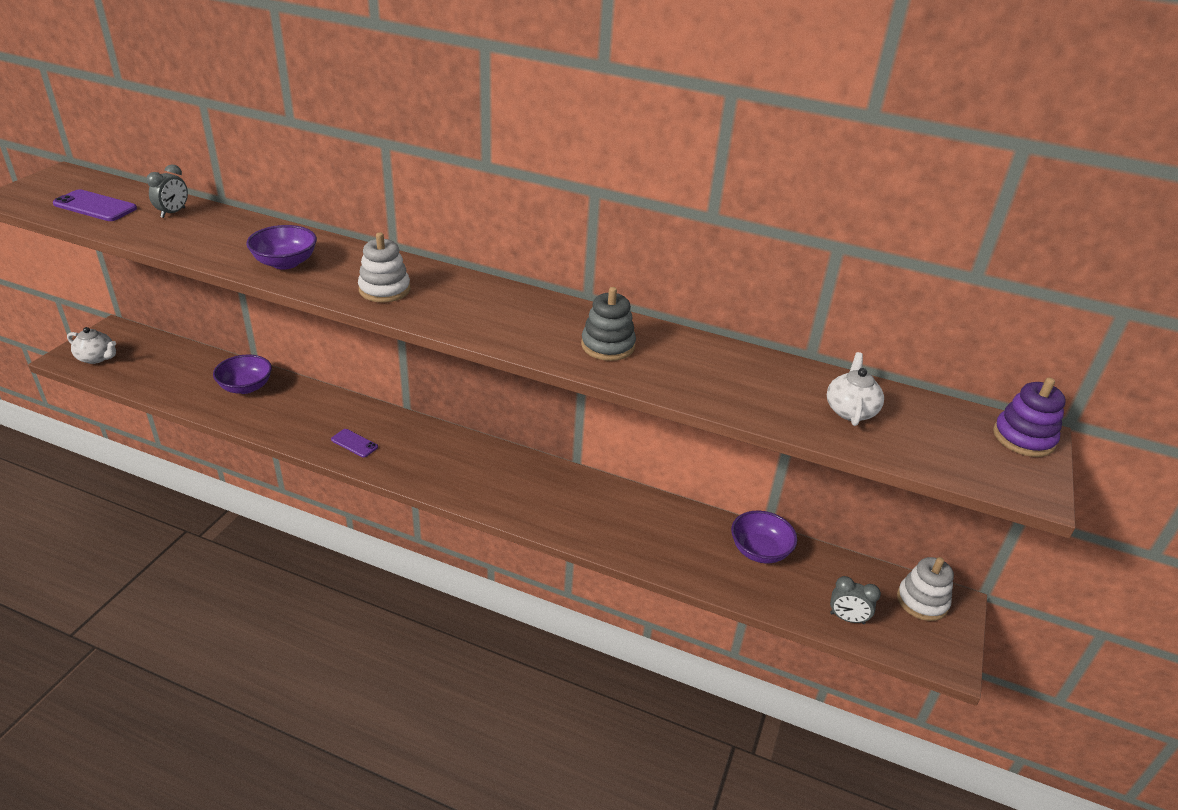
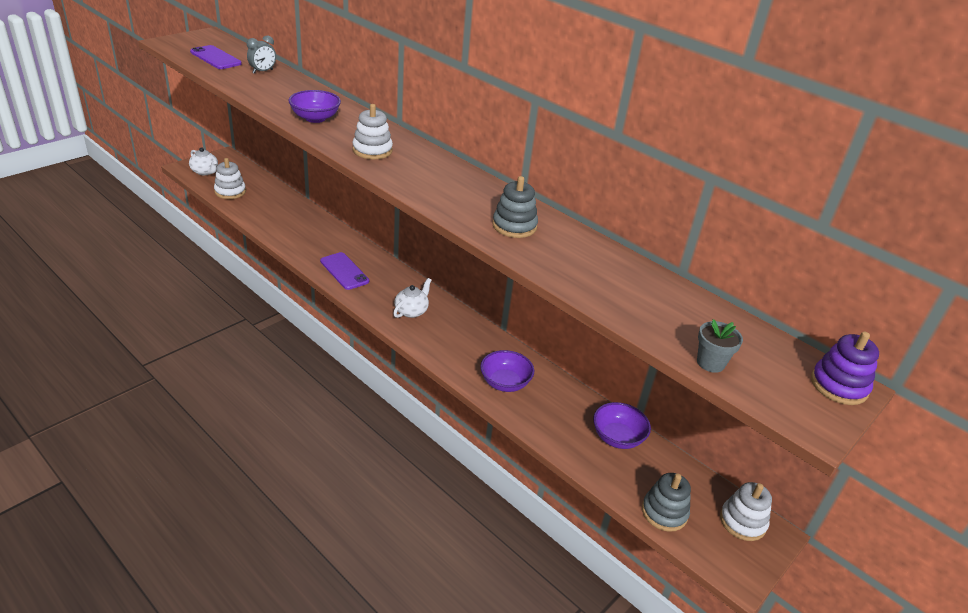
camera: 20 degrees right, 0 degrees up
purple bowl [213,355,272,394] -> purple bowl moved to [480,350,534,392]
purple phone [331,429,378,457] -> purple phone [320,252,369,290], size x1.60
white teapot [827,352,884,426] -> white teapot moved to [393,278,431,318]
grey clock [830,576,881,624] -> grey stacking toy [642,473,691,532]
none -> white stacking toy [214,158,246,199]
none -> grey flower pot [697,319,743,373]

